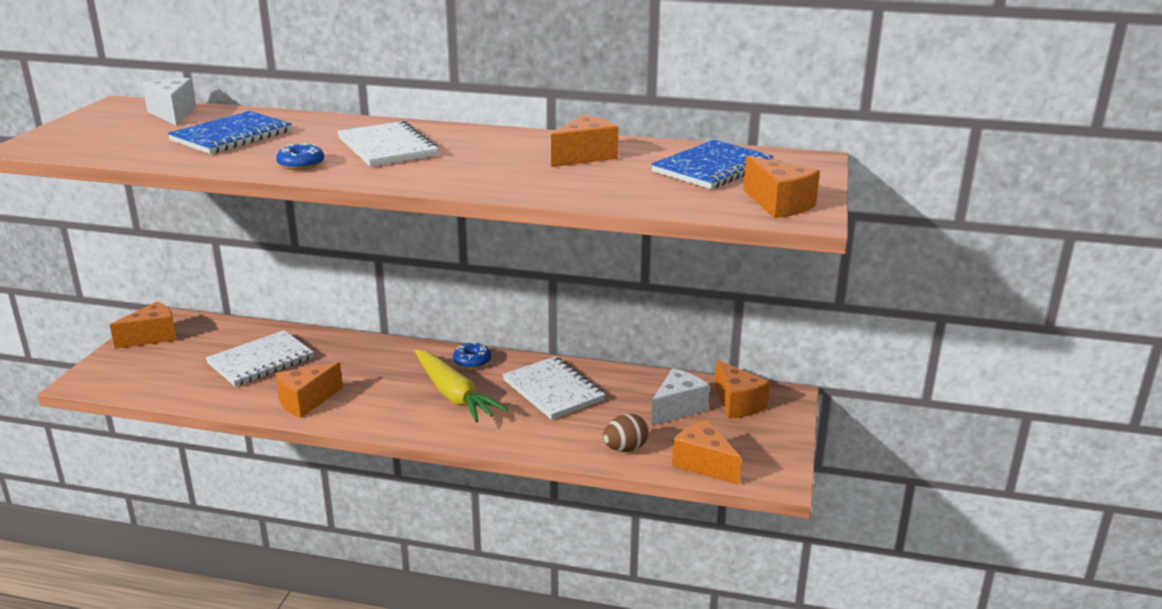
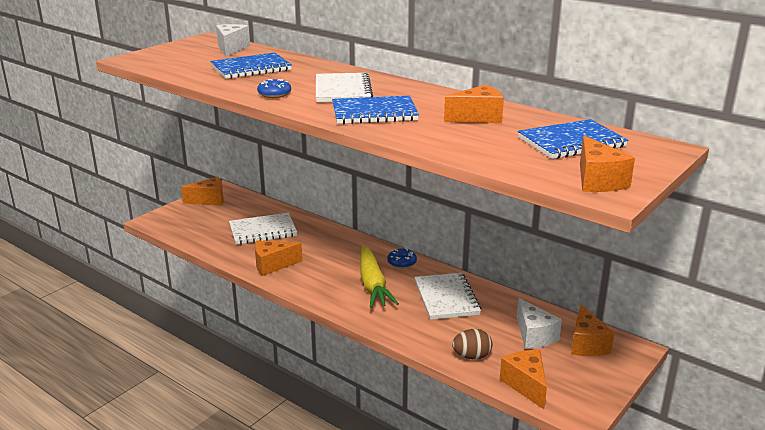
camera: 25 degrees right, 0 degrees up
white cheese [651,368,710,426] -> white cheese turned 90 degrees clockwise [517,298,562,349]
none -> blue notebook [332,96,419,124]

